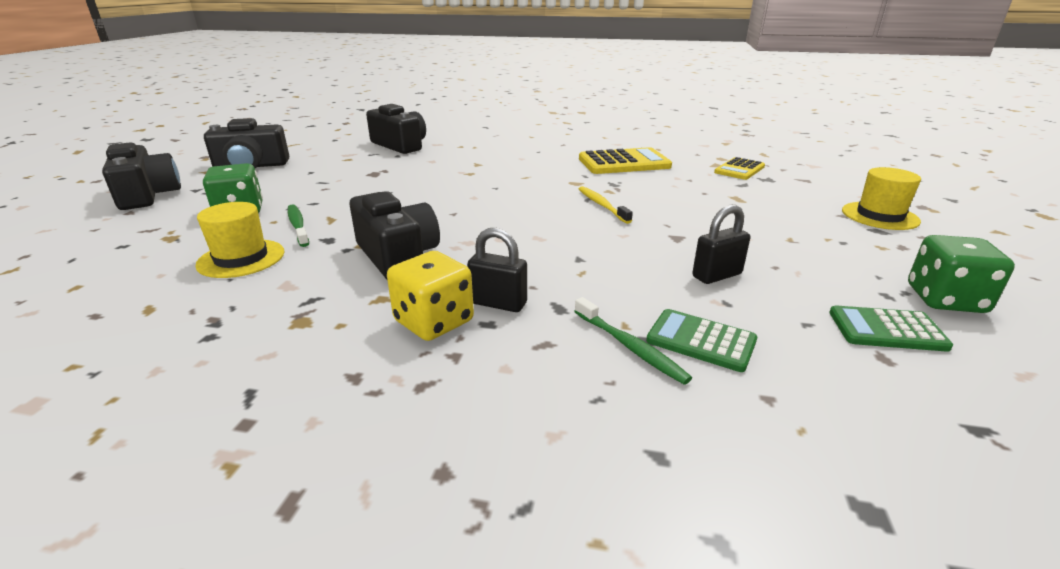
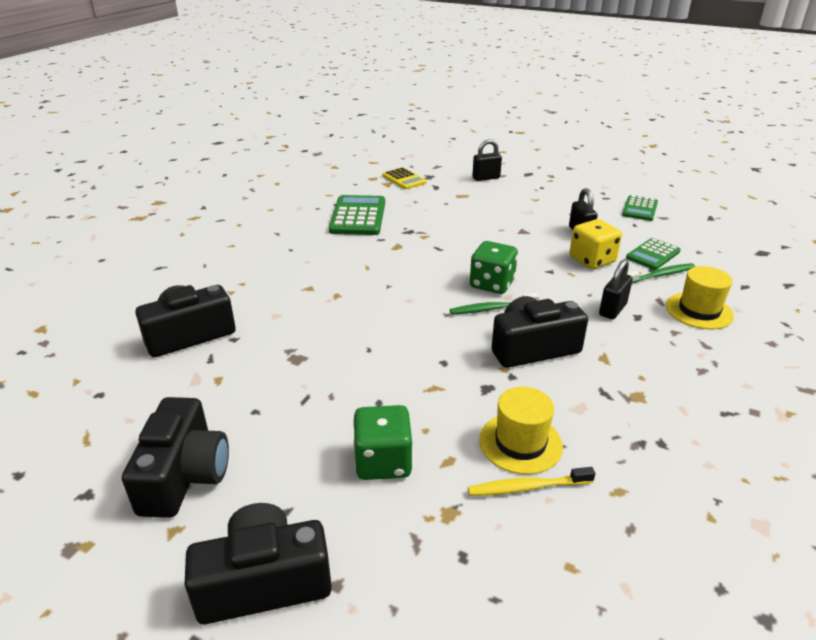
camera: 75 degrees left, 5 degrees up
green toothbrush [288,204,309,247] -> green toothbrush moved to [450,293,540,315]
yellow dice [387,251,474,341] -> yellow dice moved to [569,219,622,269]
yellow calculator [579,147,672,174] -> green calculator [329,195,385,235]
yellow toothbrush [579,186,633,224] -> yellow toothbrush moved to [468,467,595,496]
yellow hat [842,167,921,230] -> yellow hat moved to [666,266,734,329]
green dice [908,235,1015,313] -> green dice moved to [470,241,518,294]
none -> black padlock [472,139,502,181]

